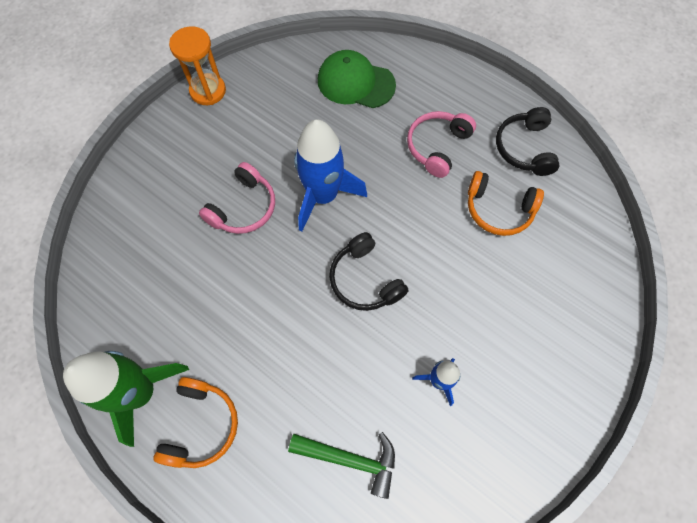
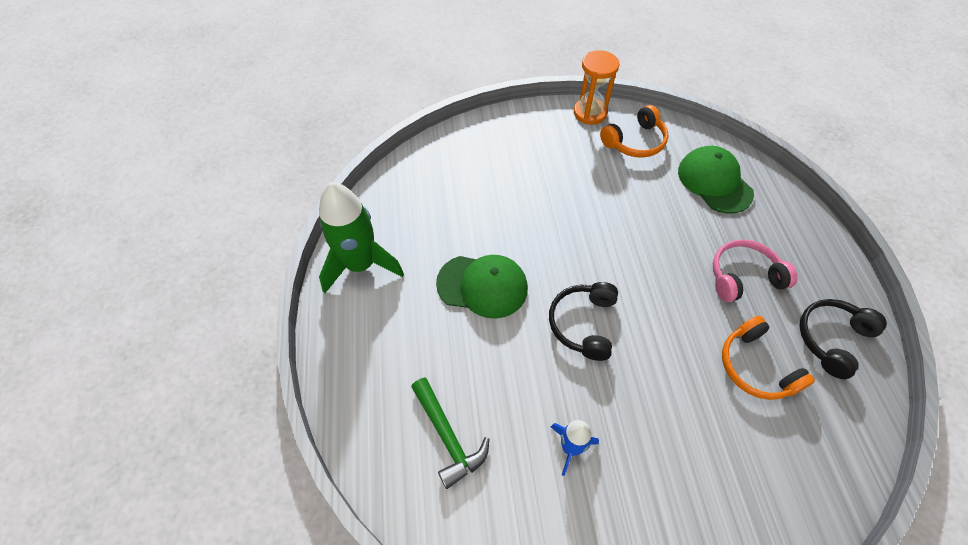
camera: 45 degrees right, 10 degrees down
orange headphones [153,377,238,468] -> orange headphones moved to [600,105,669,158]
pink headphones [199,162,275,234] -> none
blue rocket [294,119,367,231] -> none
none -> green cap [436,255,528,319]

